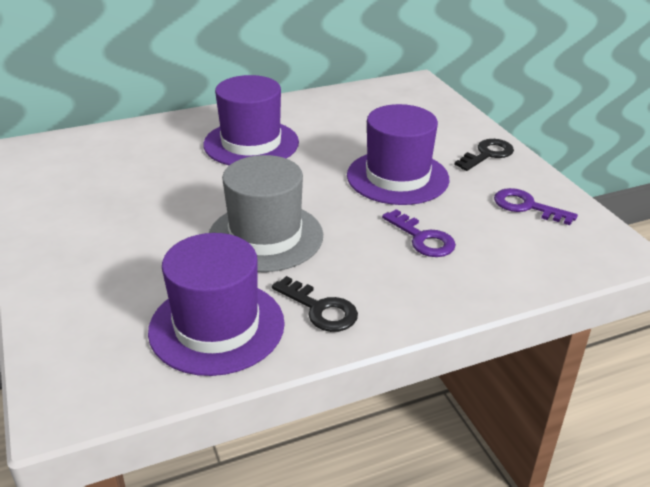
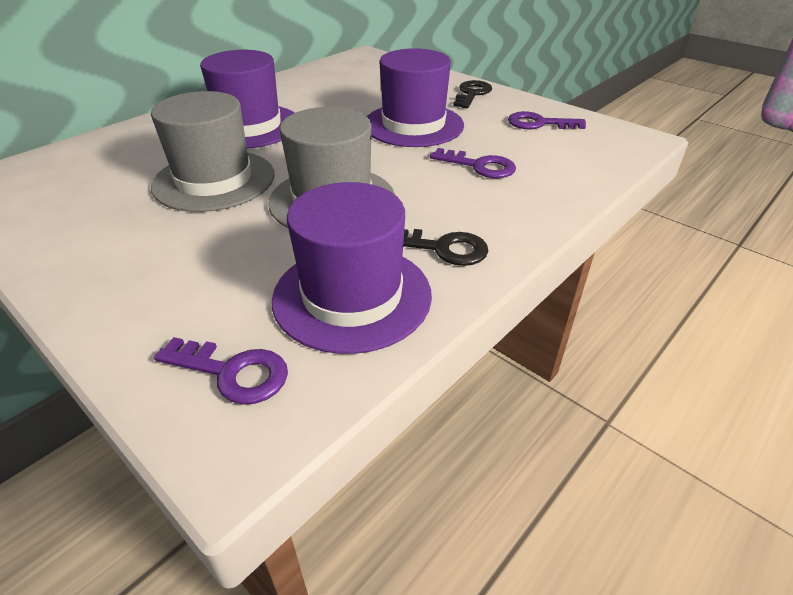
camera: 25 degrees left, 5 degrees up
none -> grey hat [151,91,274,212]
none -> purple key [154,337,288,405]

